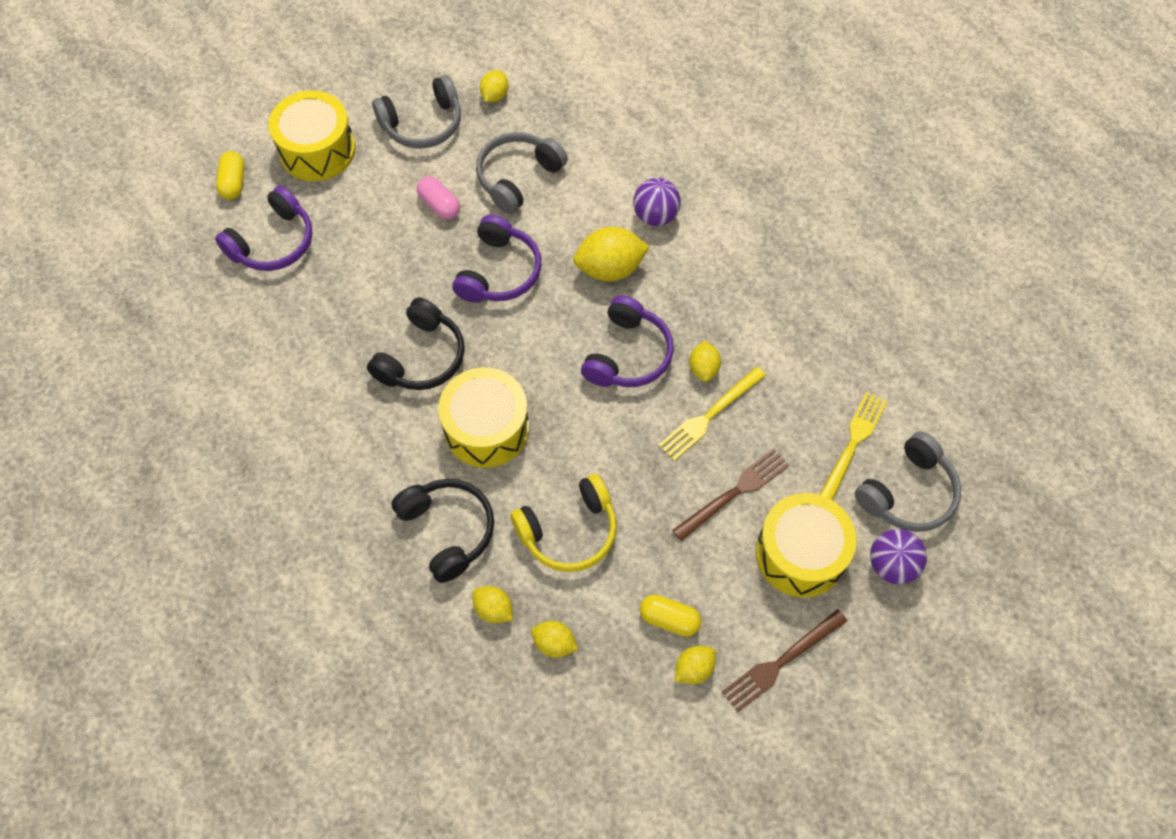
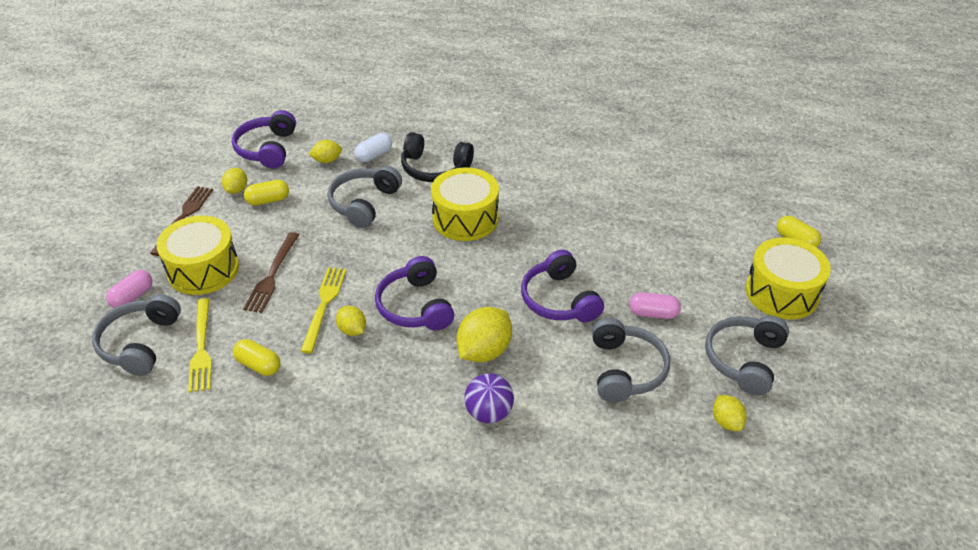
camera: 140 degrees right, 20 degrees down
purple headphones [215,186,313,271] -> purple headphones moved to [232,110,296,168]
black headphones [367,298,465,390] -> none
yellow lemon [472,586,513,623] -> white capsule [355,133,392,162]
yellow headphones [511,474,617,572] -> grey headphones [328,166,402,228]
purple ball [870,529,927,584] -> pink capsule [106,270,152,308]
none -> yellow capsule [233,339,280,376]

